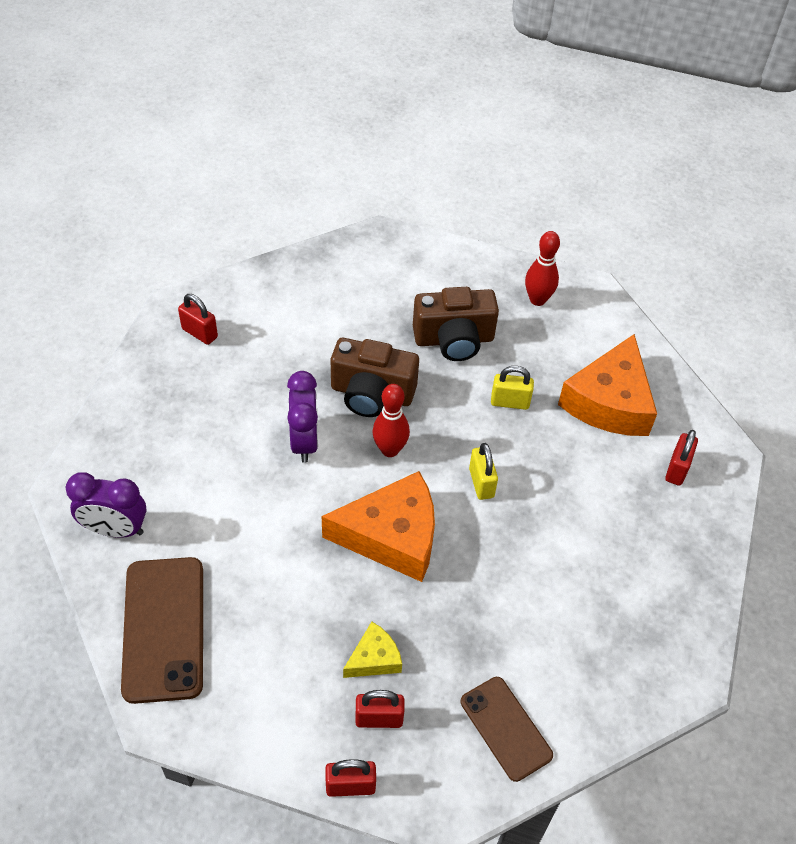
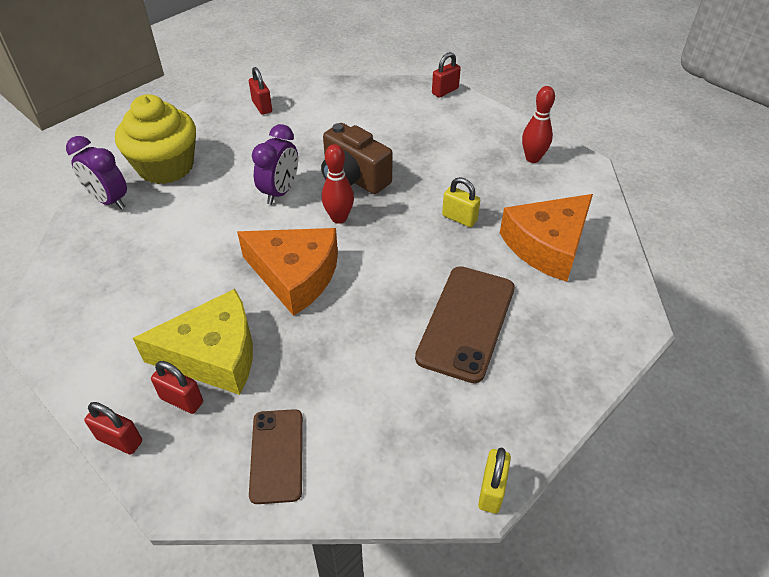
camera: 30 degrees right, 5 degrees down
brown phone [121,557,203,704] -> brown phone moved to [415,266,515,383]
yellow cheese [343,622,402,678] -> yellow cheese [133,289,253,395], size x2.04
brown camera [413,287,499,361] -> none
yellow padlock [469,443,498,500] -> yellow padlock moved to [478,448,511,513]
red padlock [665,430,698,486] -> red padlock moved to [432,52,461,98]
none -> yellow cupcake [115,94,196,184]

